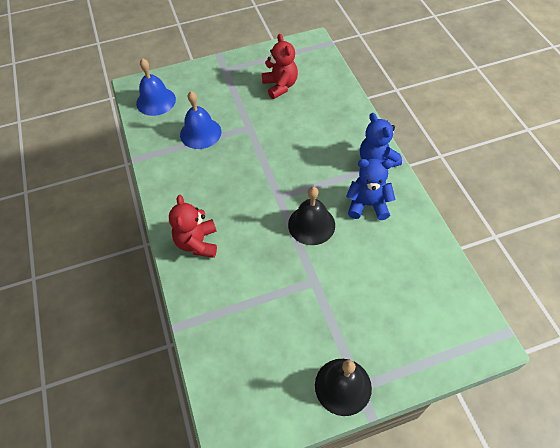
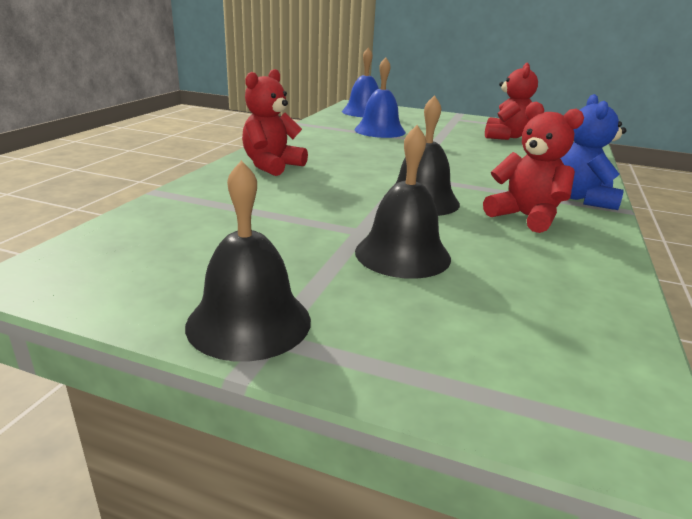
camera: 35 degrees right, 30 degrees down
blue teddy bear [346,159,395,220] -> red teddy bear [483,102,584,233]
none -> black bell [355,125,451,279]

